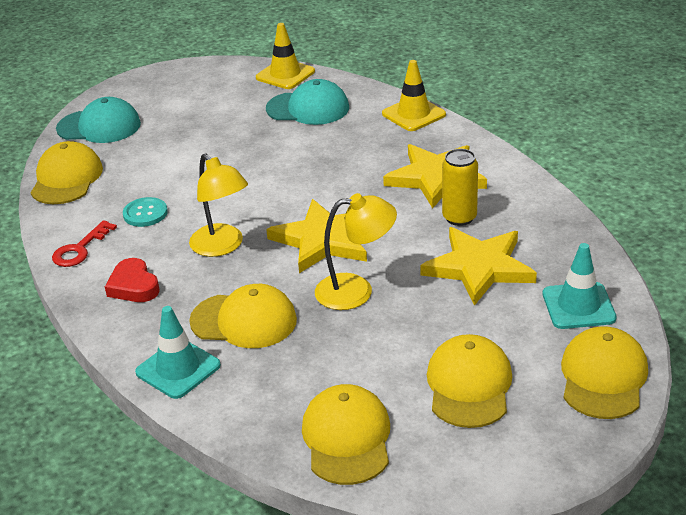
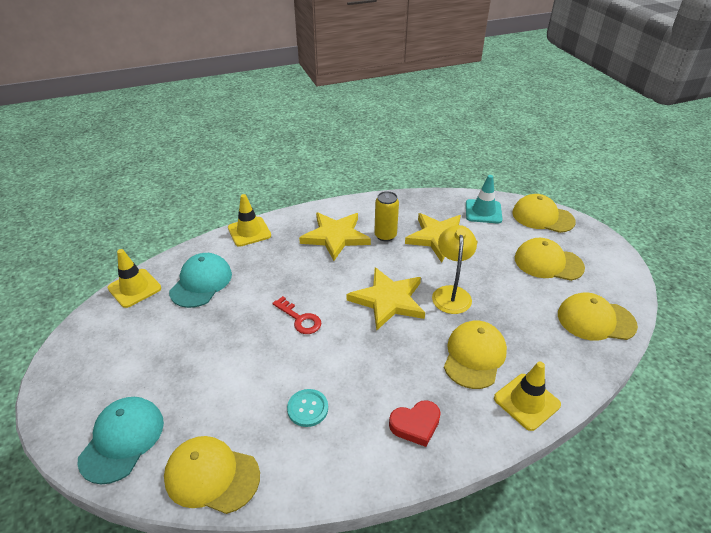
camera: 80 degrees left, 5 degrees up
red key [52,220,117,267] -> red key moved to [272,296,321,334]
turquoise traffic cone [135,306,221,399] -> yellow traffic cone [494,362,561,431]
yellow lamp [189,154,248,257] -> none

